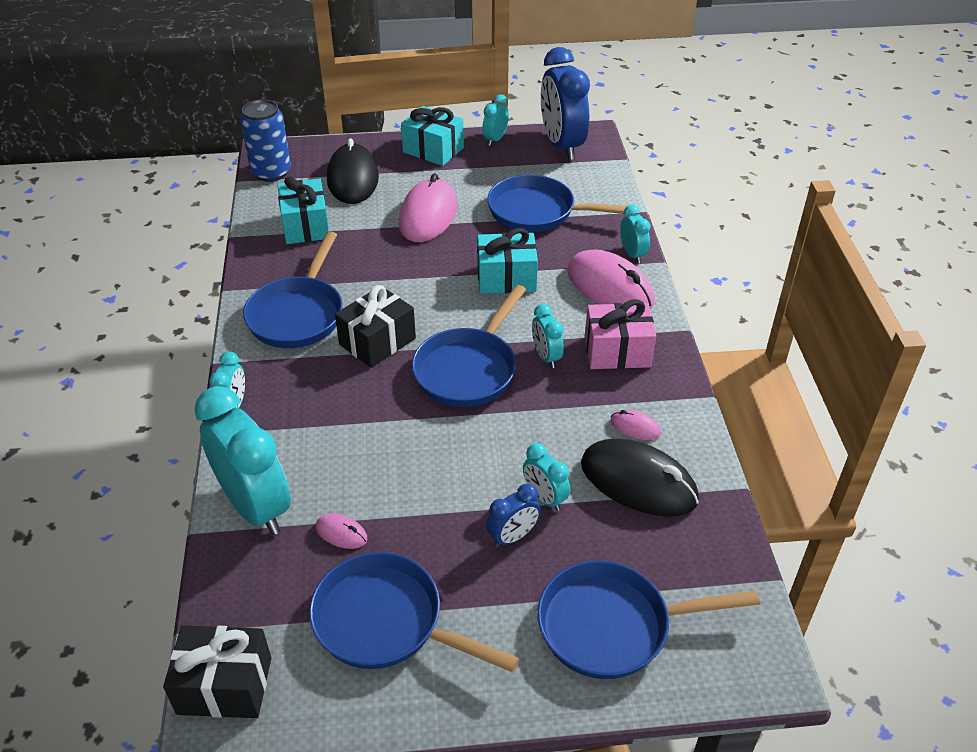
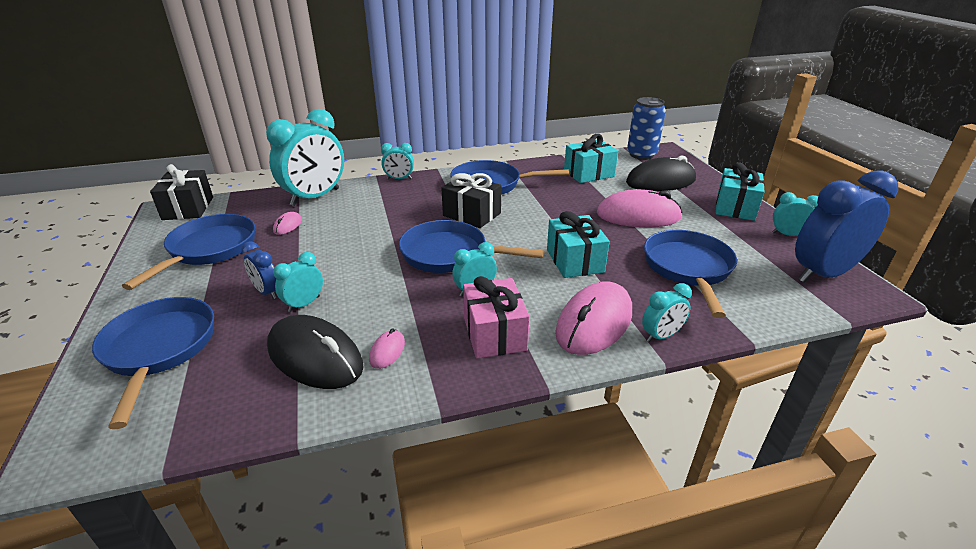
camera: 80 degrees right, 10 degrees down
black mouse [581,439,699,517] -> black mouse turned 75 degrees counterclockwise [267,315,364,389]

